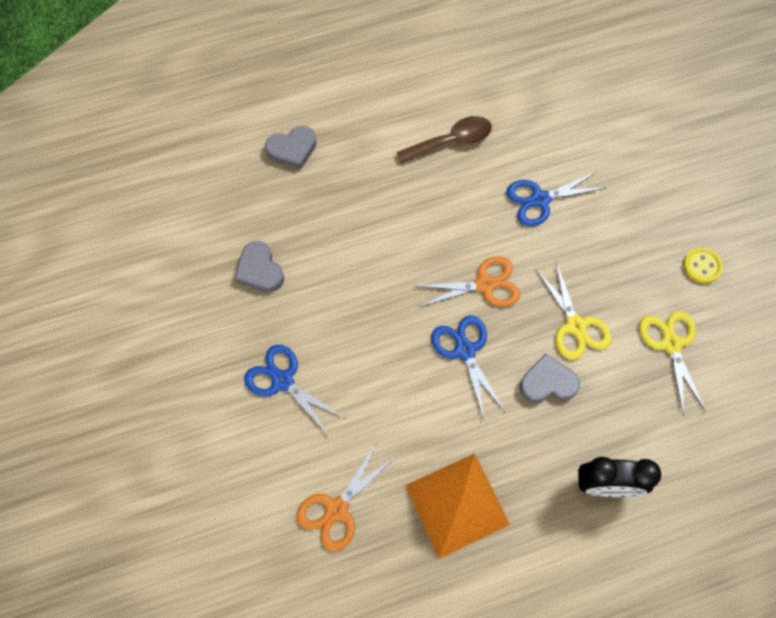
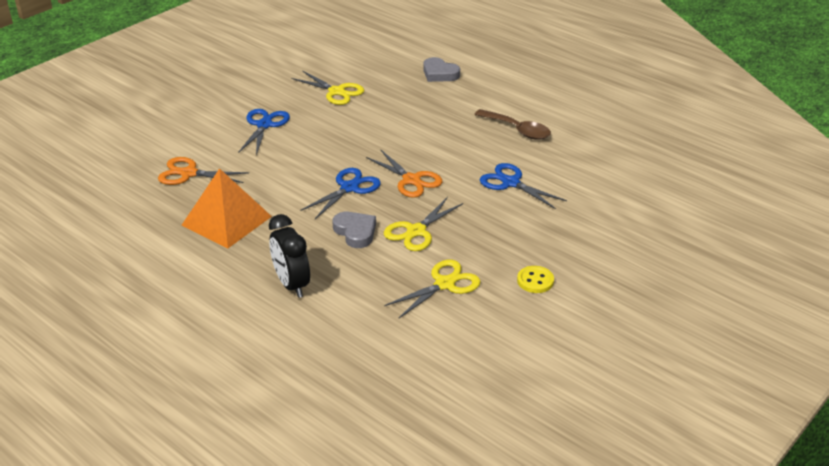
camera: 60 degrees right, 30 degrees down
grey heart [235,241,284,292] -> yellow scissors [292,71,364,105]

